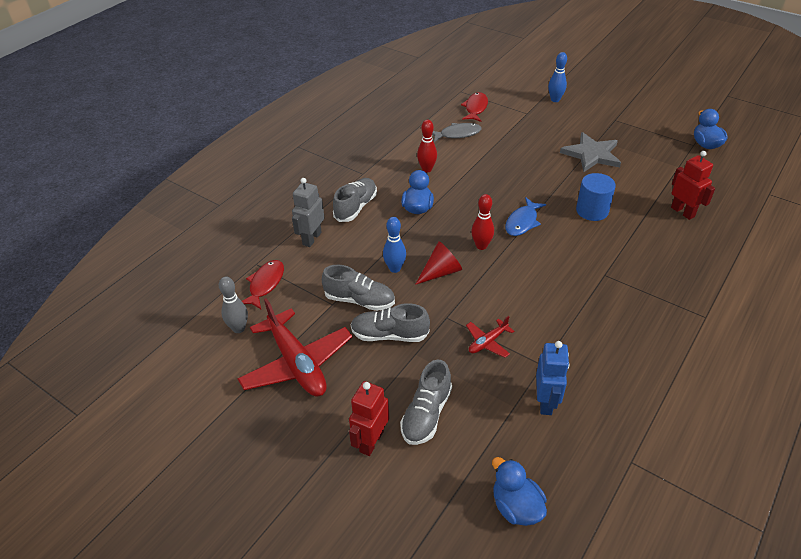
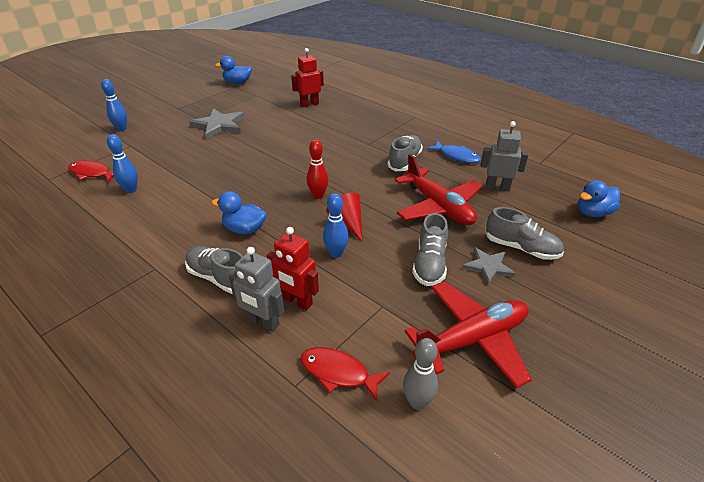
camera: 85 degrees left, 5 degrees down
grey shoe [322,265,395,311] -> grey shoe moved to [388,135,423,171]
red robot [349,381,389,456] -> red robot moved to [267,227,319,311]
red bowling pin [417,120,437,173] -> none
grey fish [432,123,482,142] -> blue bowling pin [107,134,138,193]
red plane [466,316,514,358] -> red plane [395,154,483,225], size x2.12
blue fish [505,197,546,236] -> blue fish moved to [427,140,481,163]
blue robot [536,341,570,415] -> grey robot [480,121,529,191]
blue cylinder [576,173,616,221] -> none
none -> grey star [462,247,516,286]

